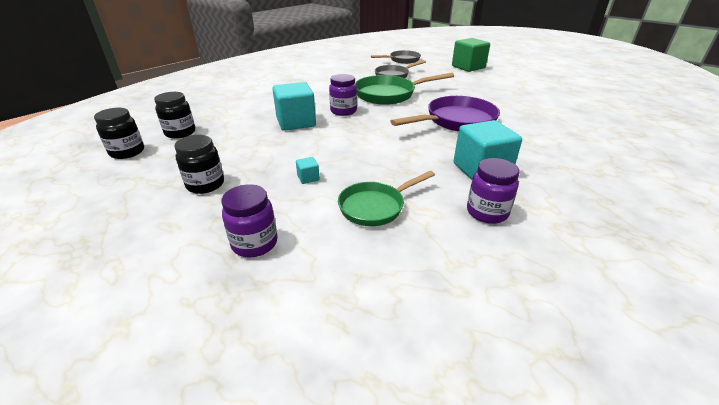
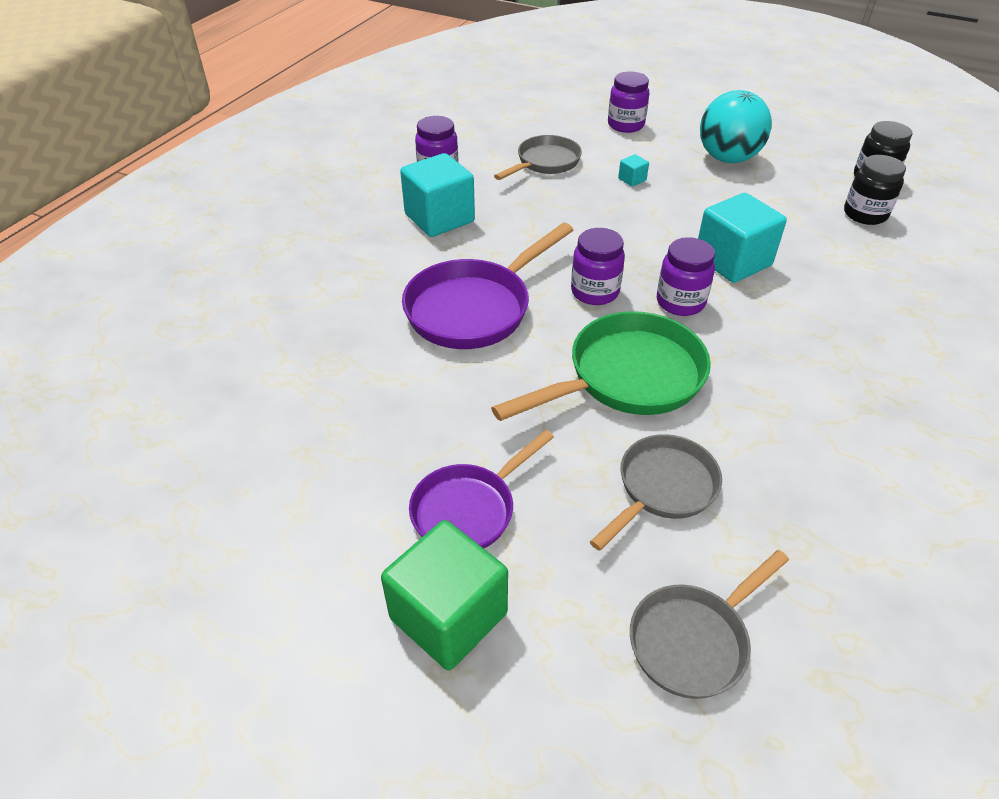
camera: 165 degrees right, 10 degrees up
black jar [174,135,224,194] -> turquoise ball [700,90,772,163]
green pan [338,171,435,226] -> grey pan [494,135,582,180]
none -> purple pan [409,430,554,548]
none -> purple jar [571,228,625,305]

